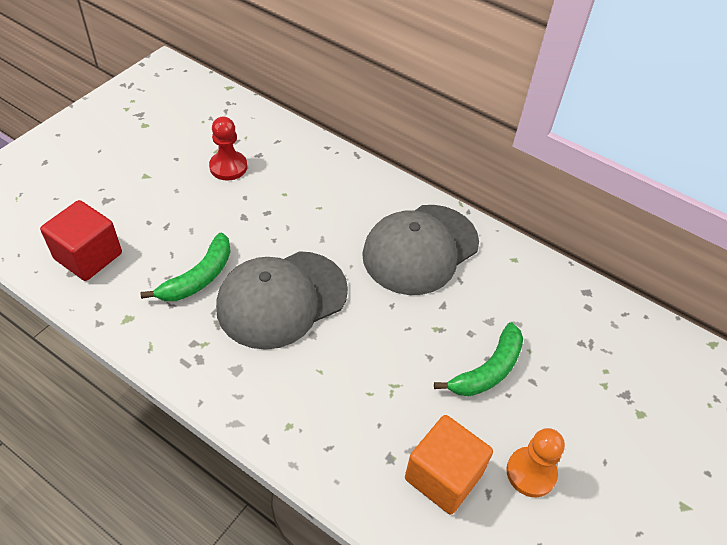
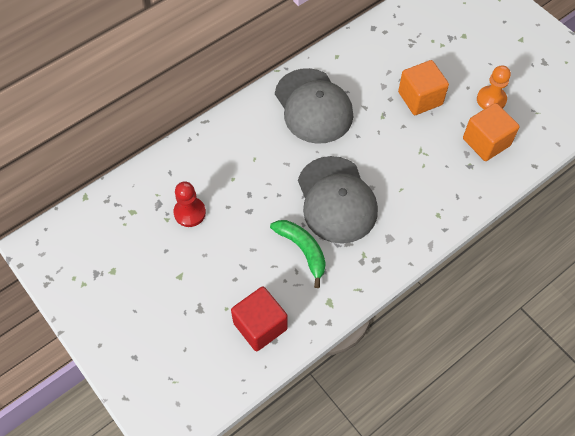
camera: 70 degrees left, 10 degrees up
green banana [434,322,523,396] -> orange cube [398,60,449,115]

